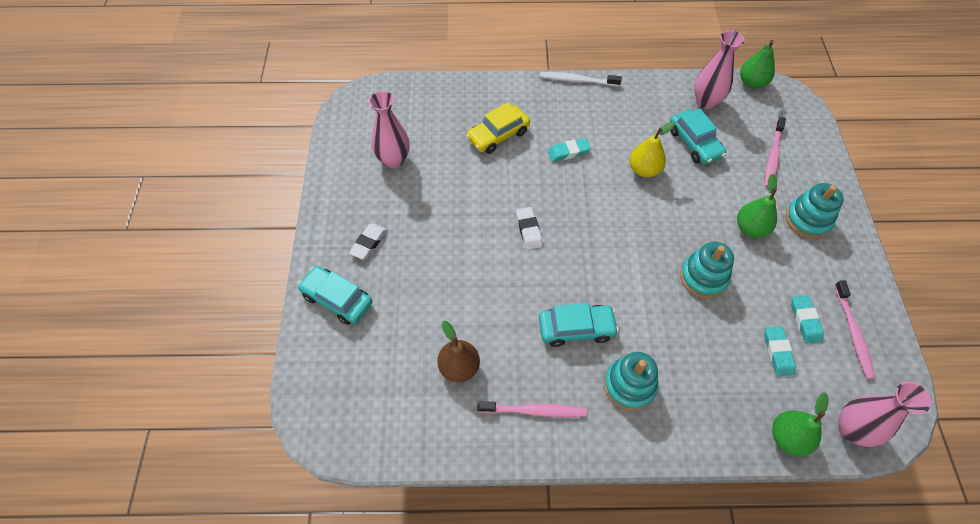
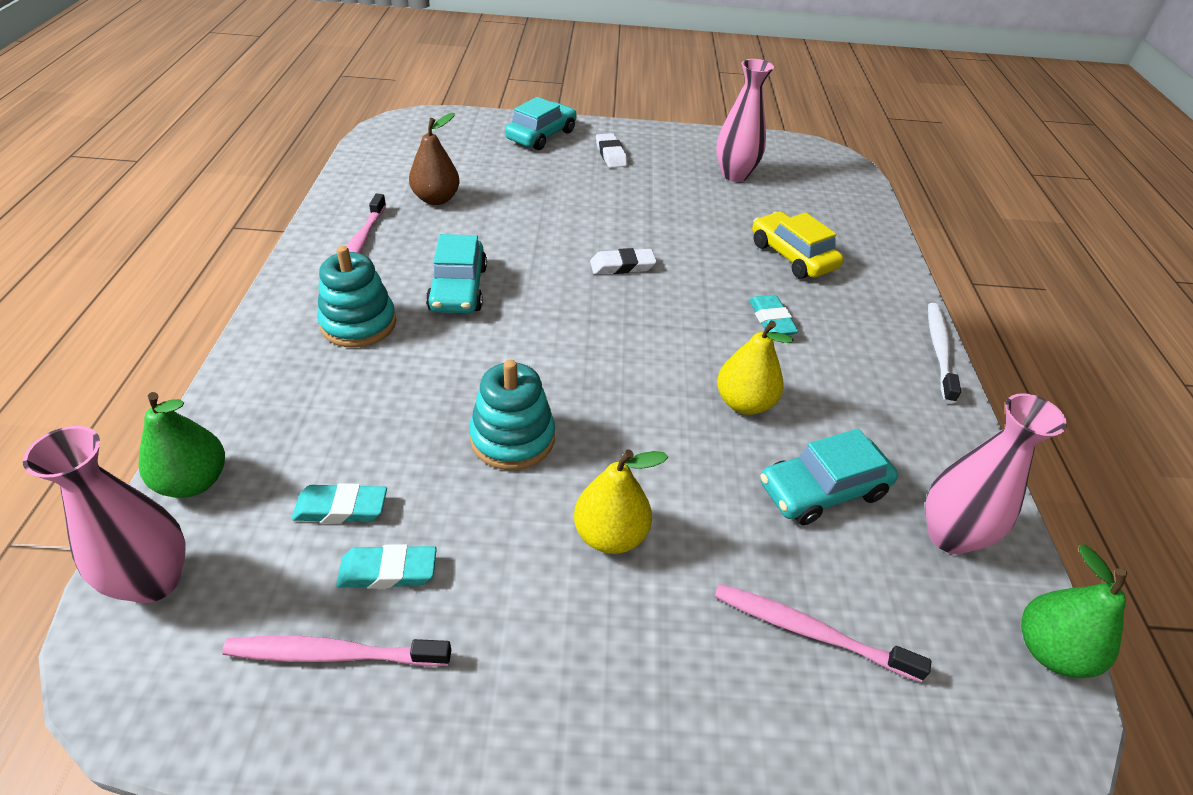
camera: 90 degrees right, 15 degrees down
white eraser [349,223,387,260] -> white eraser turned 45 degrees clockwise [596,133,627,168]
green pear [737,174,777,238] -> yellow pear [574,449,668,554]
turquoise stacking toy [785,183,844,239] -> none

